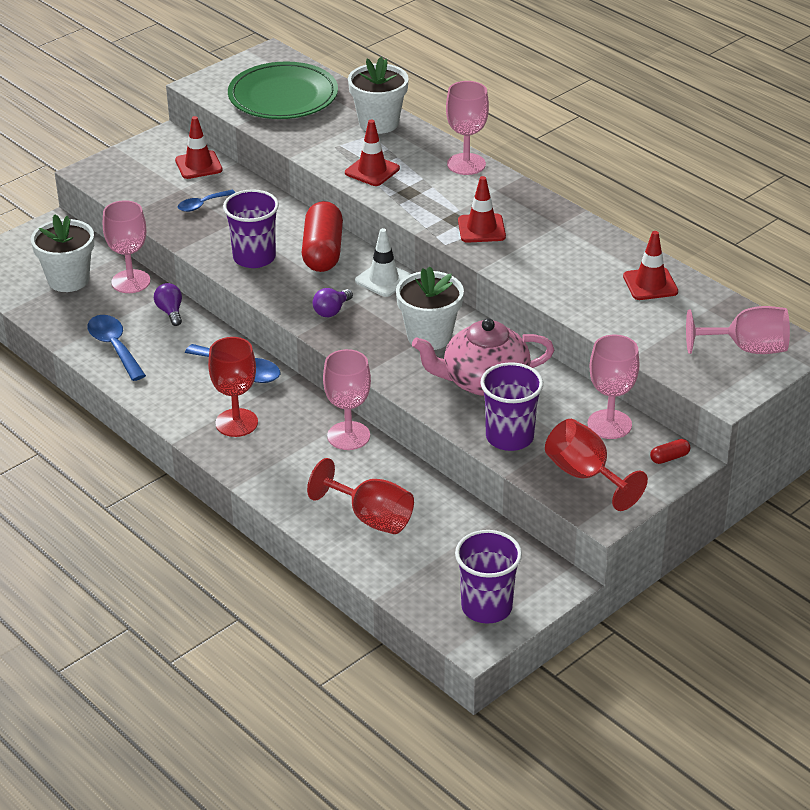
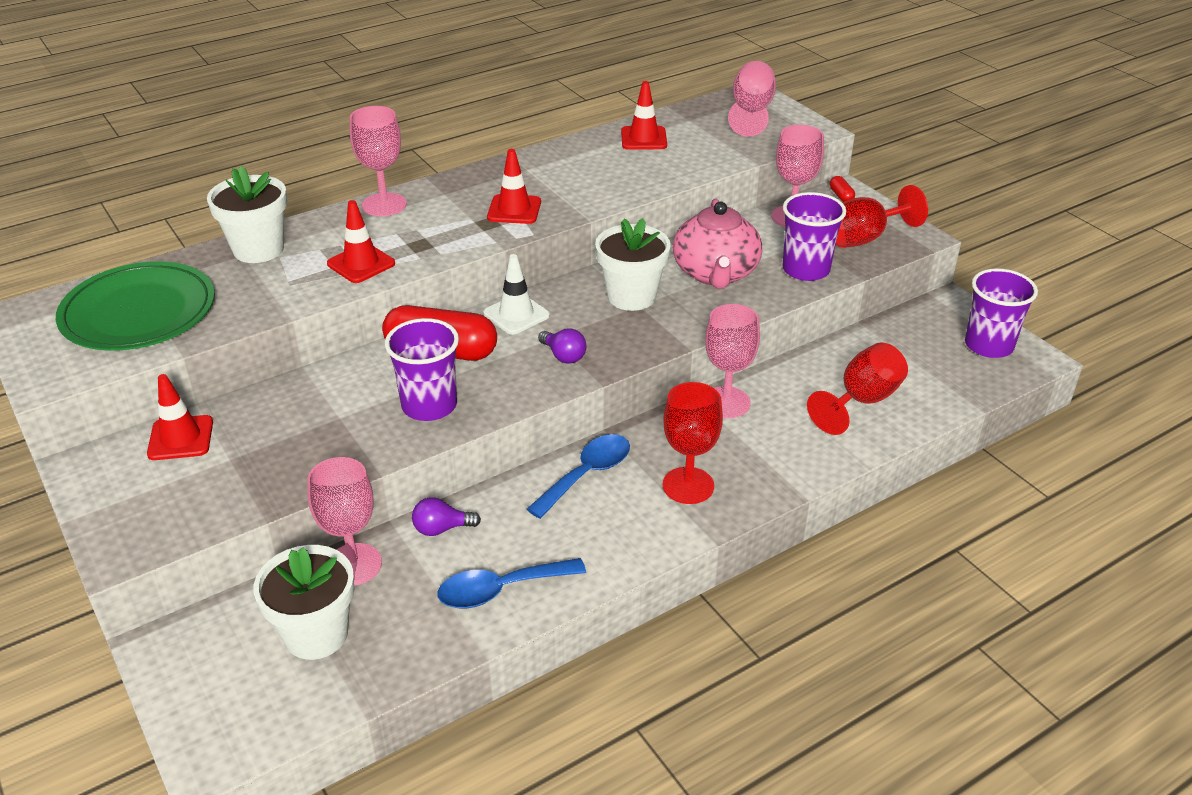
camera: 80 degrees left, 0 degrees up
blue spoon [178,190,236,212] -> none

